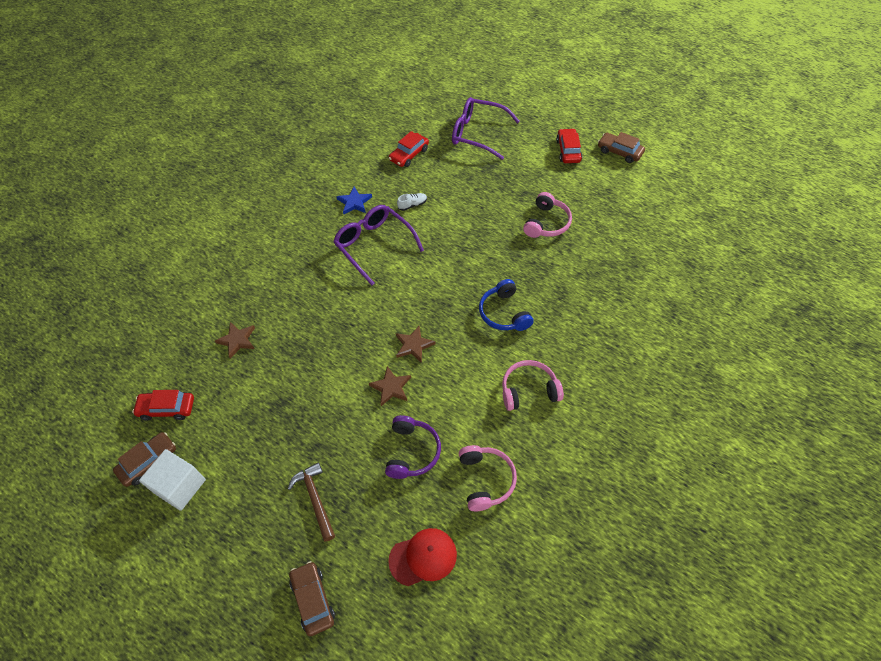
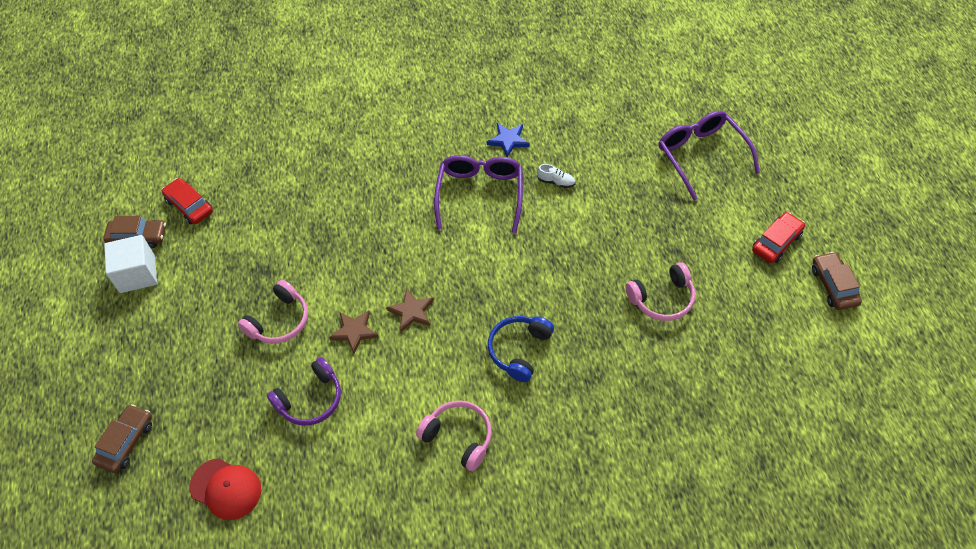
camera: 45 degrees right, 0 degrees up
brown star [215,322,255,359] -> none
brown hammer [288,462,335,542] -> none
red car [389,131,429,167] -> none
pink headphones [459,445,517,511] -> pink headphones moved to [238,280,308,344]

